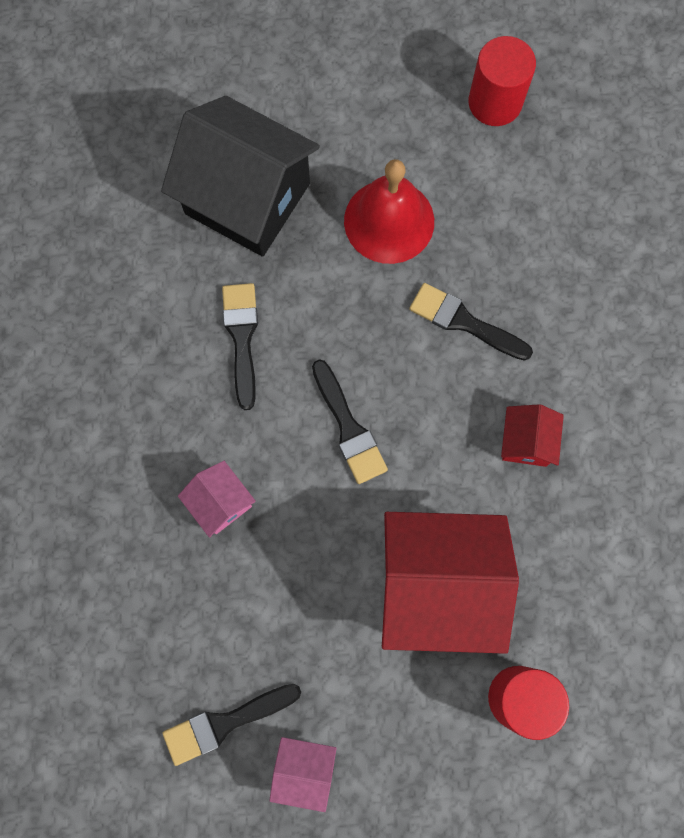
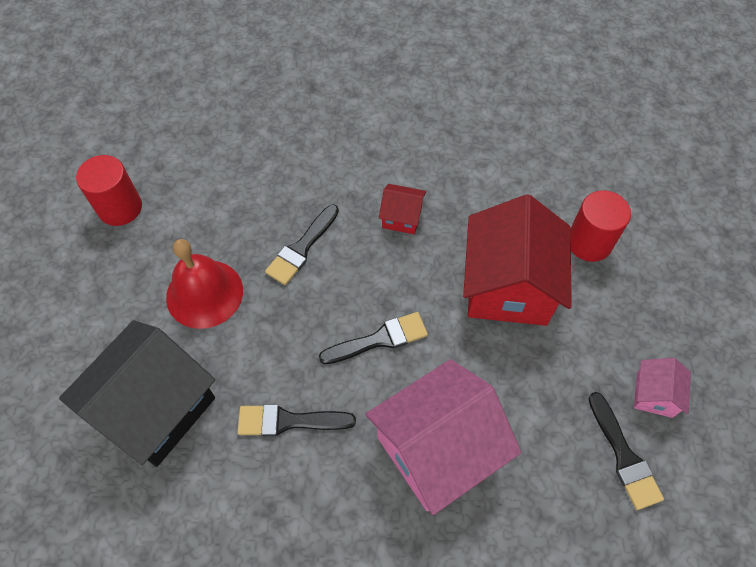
camera: 85 degrees left, 15 degrees down
pink house [178,461,256,537] -> pink house [366,359,521,515], size x2.19

